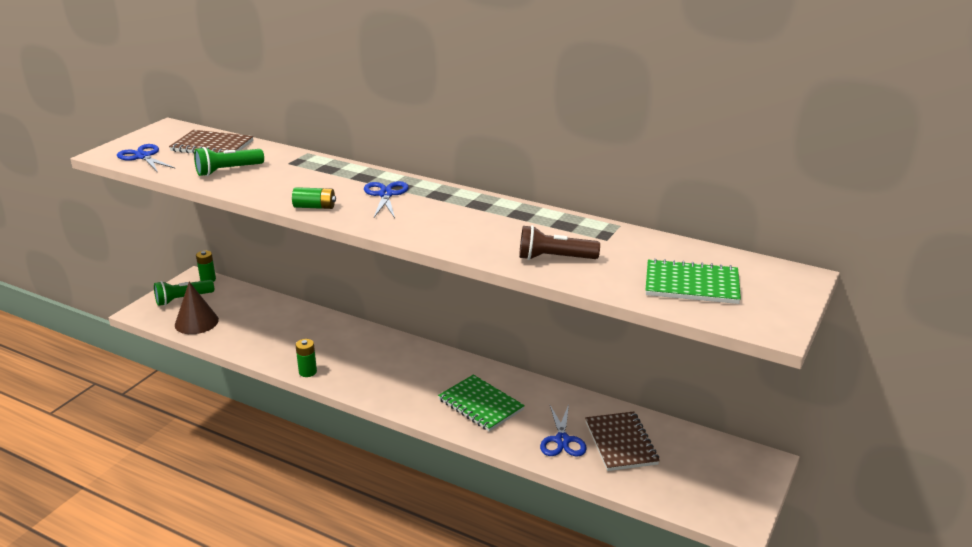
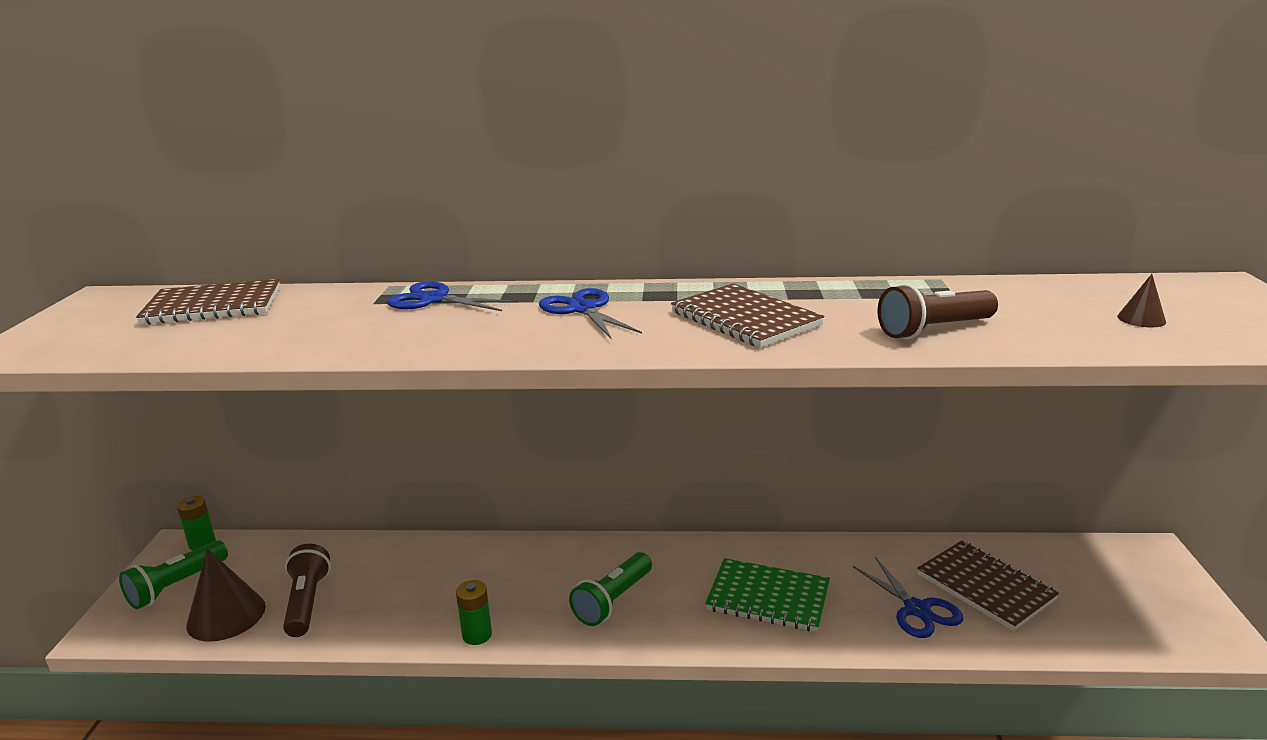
camera: 25 degrees left, 5 degrees down
blue scissors [117,144,176,173] -> blue scissors moved to [387,281,518,311]
green flashlight [194,147,264,176] -> green flashlight moved to [569,552,652,626]
green battery [292,187,336,209] -> none
green notebook [646,258,741,304] -> brown cone [1117,274,1166,327]
none -> brown flashlight [283,544,331,637]
none -> brown notebook [671,283,824,348]

